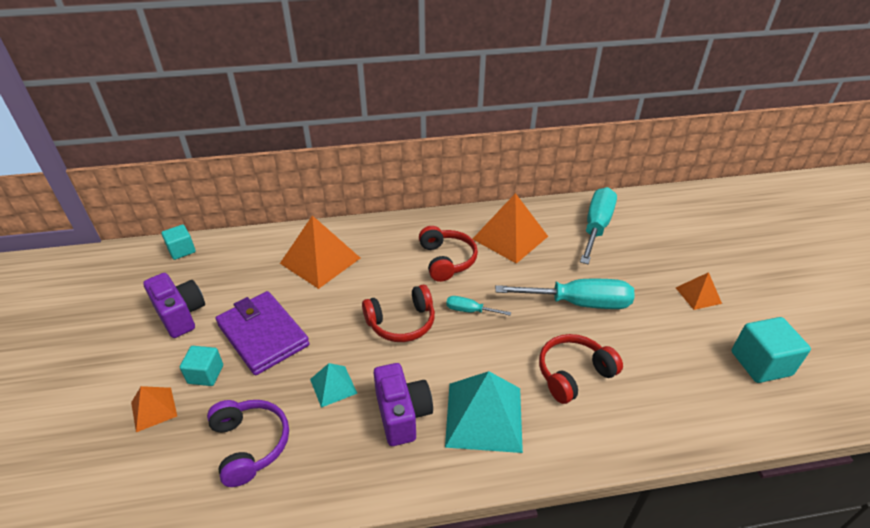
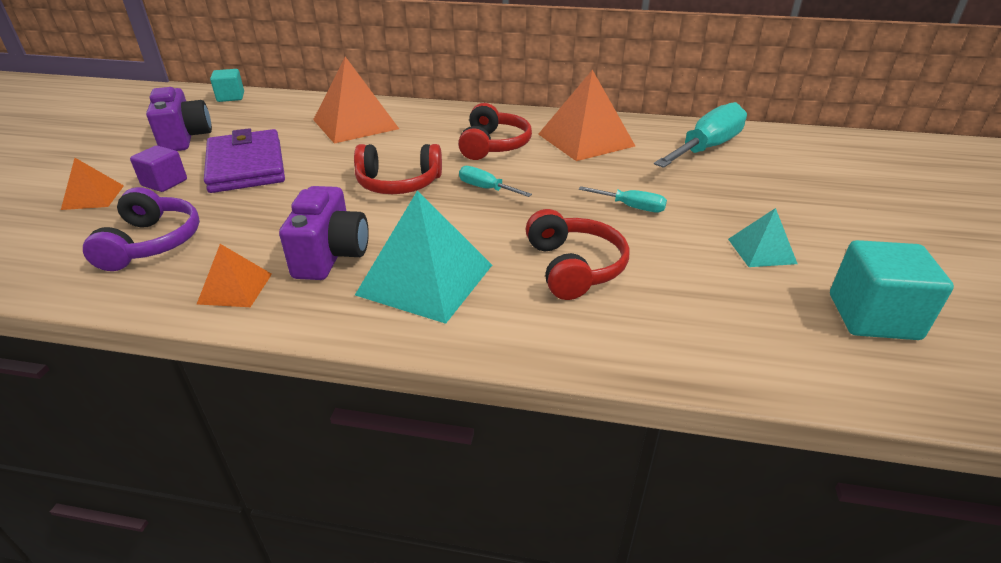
camera: 20 degrees right, 5 degrees down
turquoise cube [180,346,223,386] -> purple cube [130,146,187,192]
turquoise pyramid [310,363,358,408] -> turquoise pyramid moved to [728,208,798,267]
turquoise screwdriver [495,279,635,309] -> turquoise screwdriver [579,186,667,212], size x0.48
red headphones [539,334,623,404] -> red headphones turned 90 degrees clockwise [526,209,629,300]
orange pyramid [676,272,722,310] -> orange pyramid moved to [197,244,272,307]

